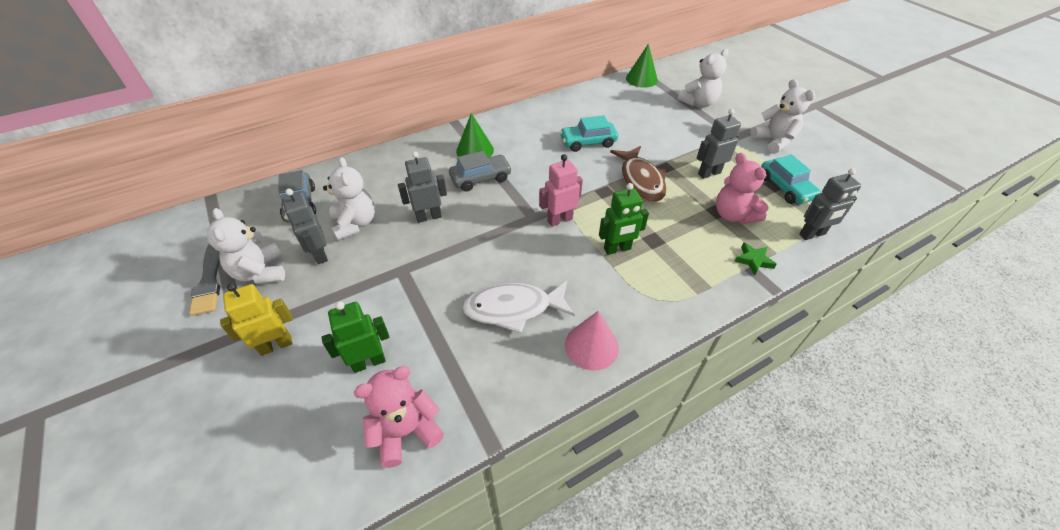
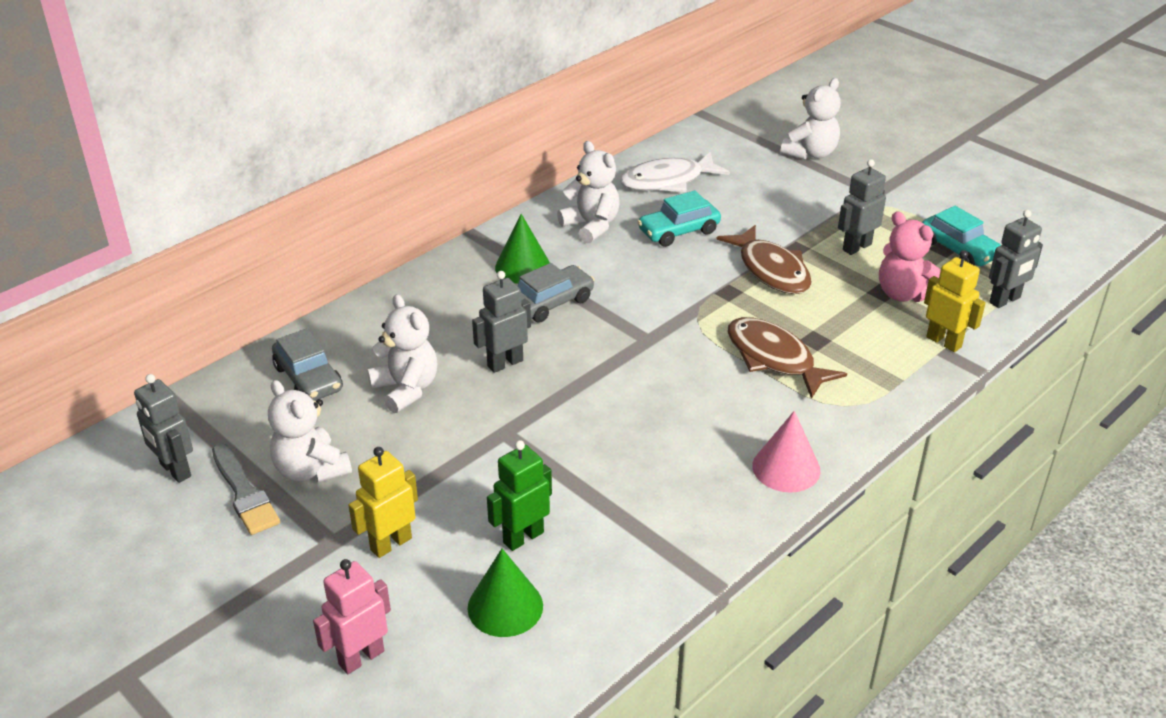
camera: 15 degrees left, 10 degrees down
grey robot [282,189,328,264] -> grey robot moved to [134,374,193,483]
pink teddy bear [354,366,444,468] -> none
white fish [462,281,575,333] -> white fish moved to [620,152,730,192]
pink robot [539,154,583,227] -> pink robot moved to [313,559,391,674]
green robot [599,183,649,255] -> brown fish [728,317,847,399]
green cone [626,44,658,88] -> green cone moved to [467,549,543,637]
green star [734,242,777,275] -> yellow robot [924,250,986,352]
white teddy bear [751,79,815,153] -> white teddy bear moved to [557,141,620,243]

